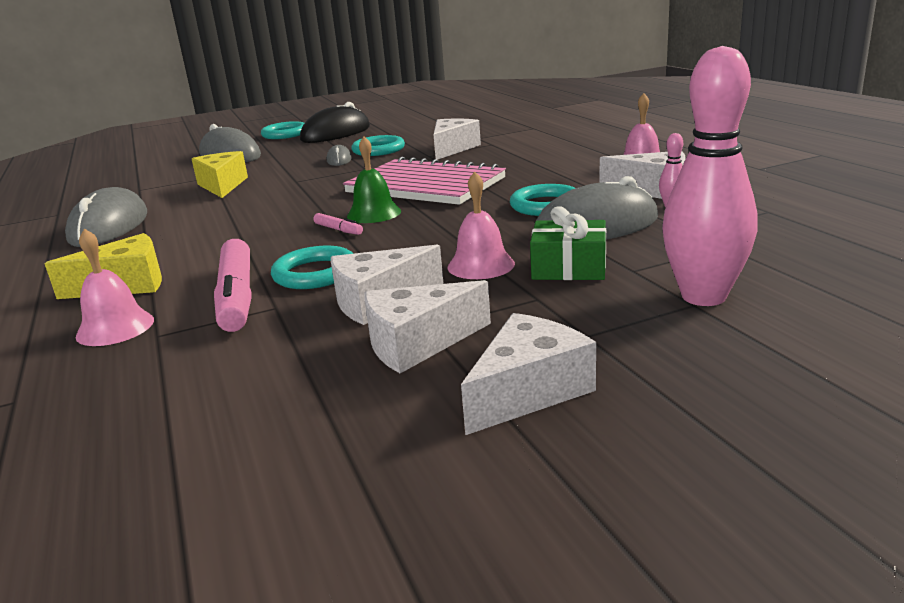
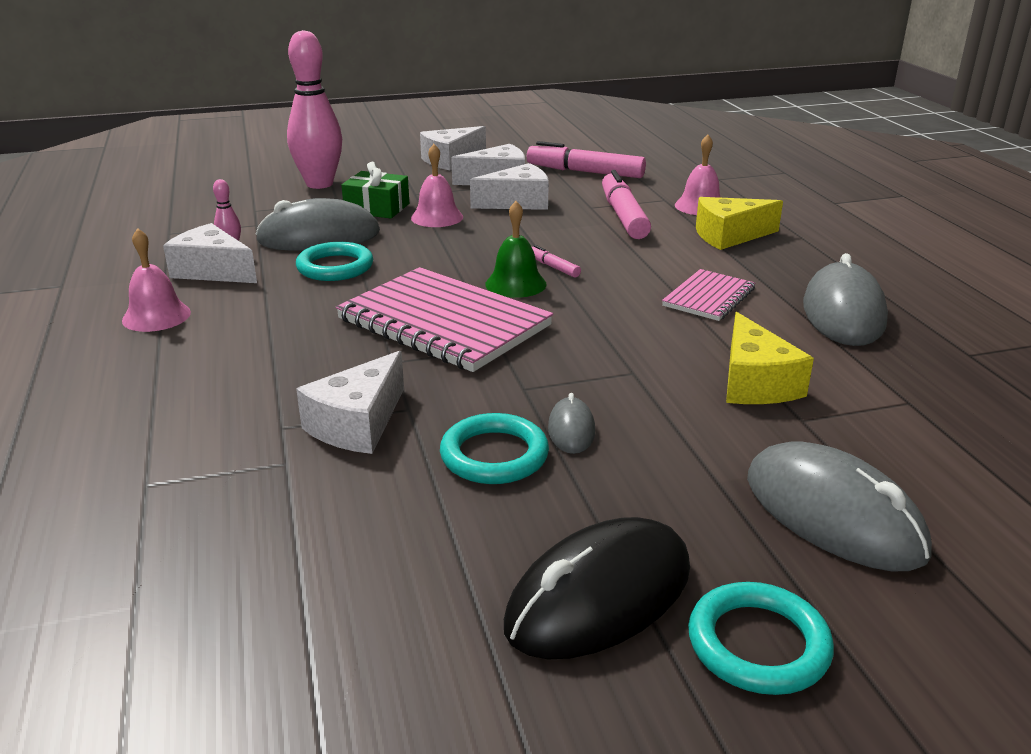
camera: 175 degrees left, 5 degrees up
turquoise ring [271,246,354,289] -> none
none -> pink marker [527,141,646,178]
none -> pink notebook [662,269,755,321]

